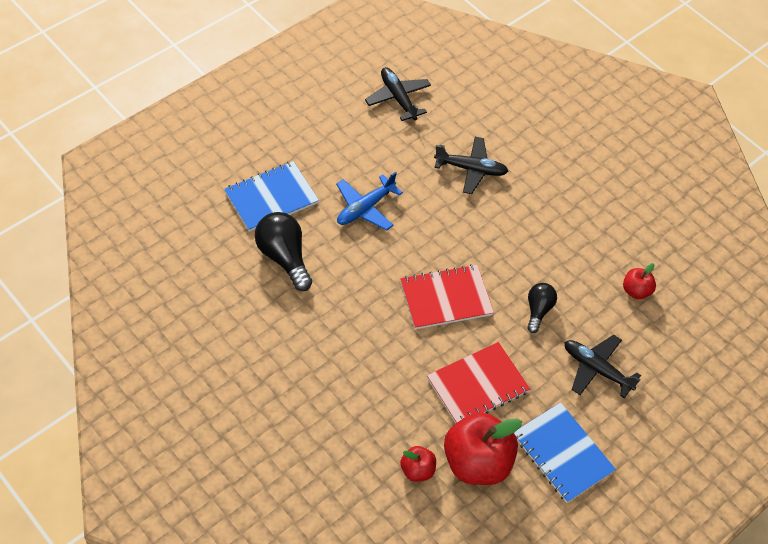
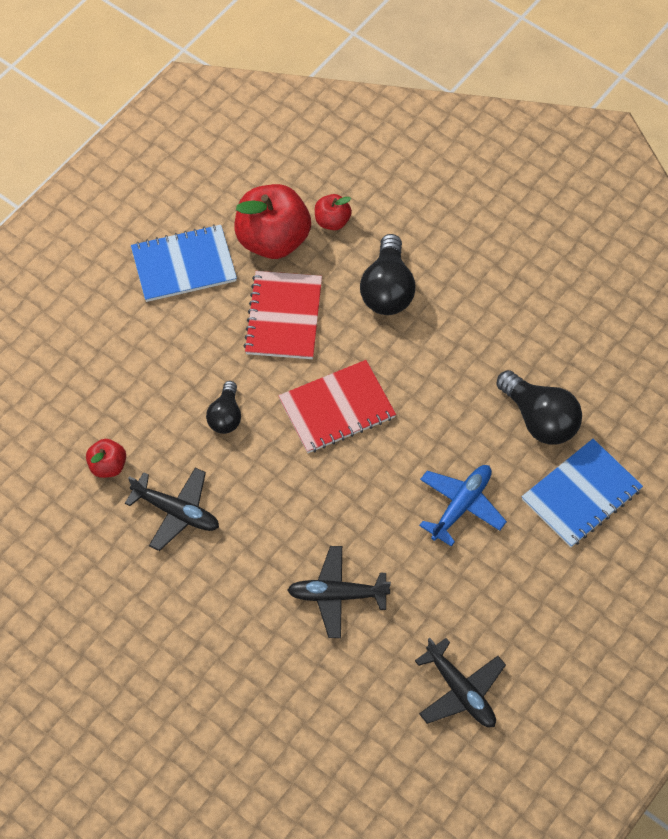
camera: 175 degrees right, 5 degrees up
red notebook [427,342,530,423] -> red notebook turned 45 degrees counterclockwise [244,271,322,359]
blue notebook [514,402,616,503] -> blue notebook turned 60 degrees counterclockwise [131,224,237,302]
black plane [565,335,641,398] -> black plane moved to [125,468,219,551]
none -> black light bulb [360,234,416,315]

